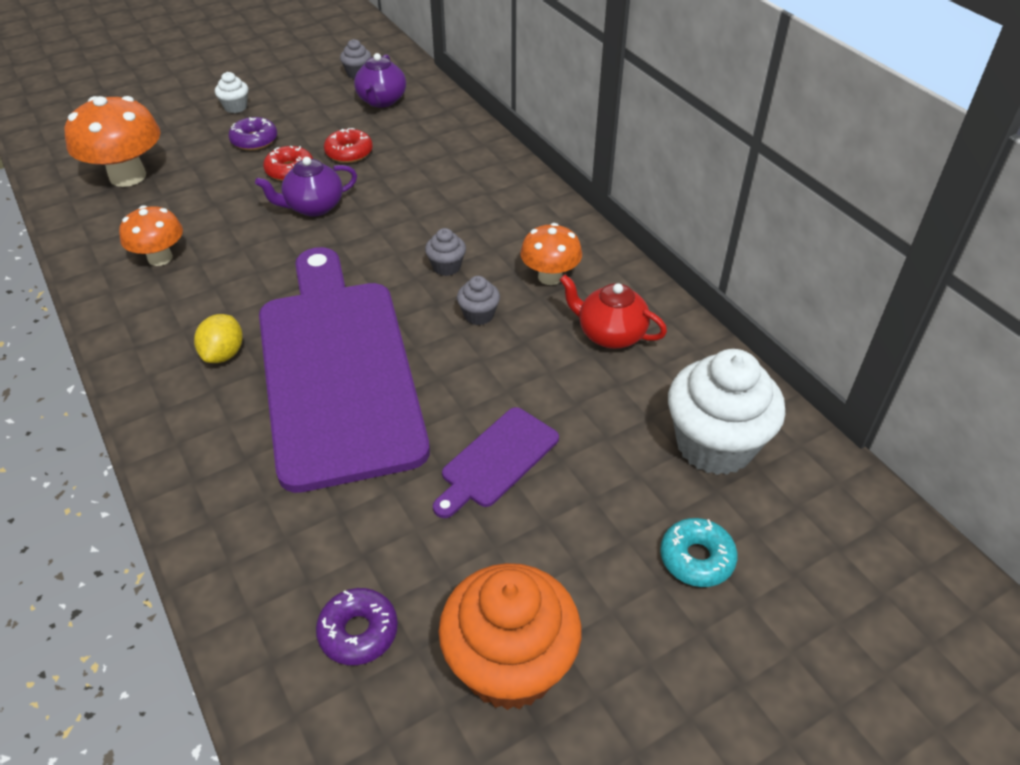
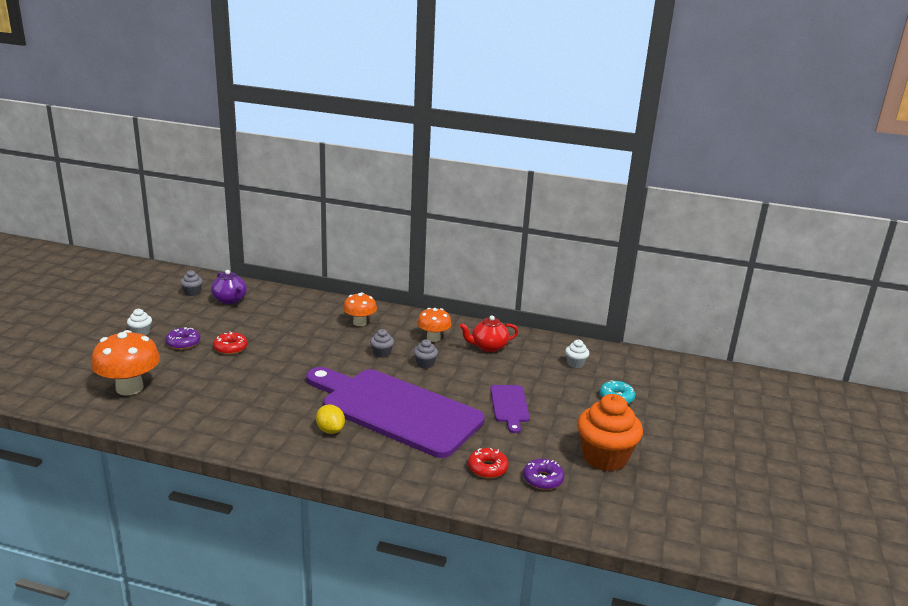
camera: 45 degrees left, 20 degrees down
orange mushroom [119,205,183,266] -> orange mushroom moved to [343,292,377,326]
purple teapot [255,157,357,217] -> none
red donut [324,128,373,163] -> red donut moved to [468,448,509,478]
white cupcake [668,349,785,475] -> white cupcake [565,340,589,368], size x0.44

